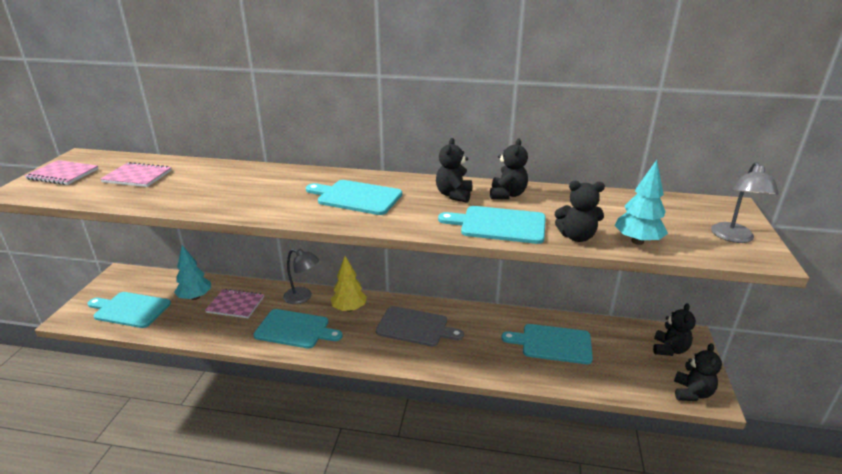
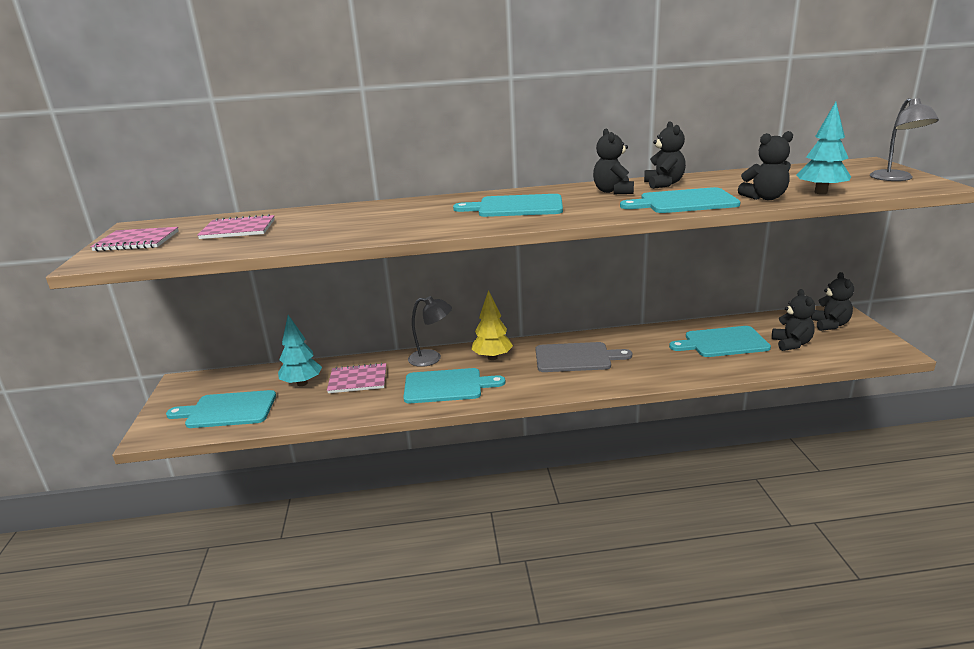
camera: 15 degrees left, 5 degrees down
black teddy bear [674,343,722,401] -> black teddy bear moved to [772,289,816,351]

